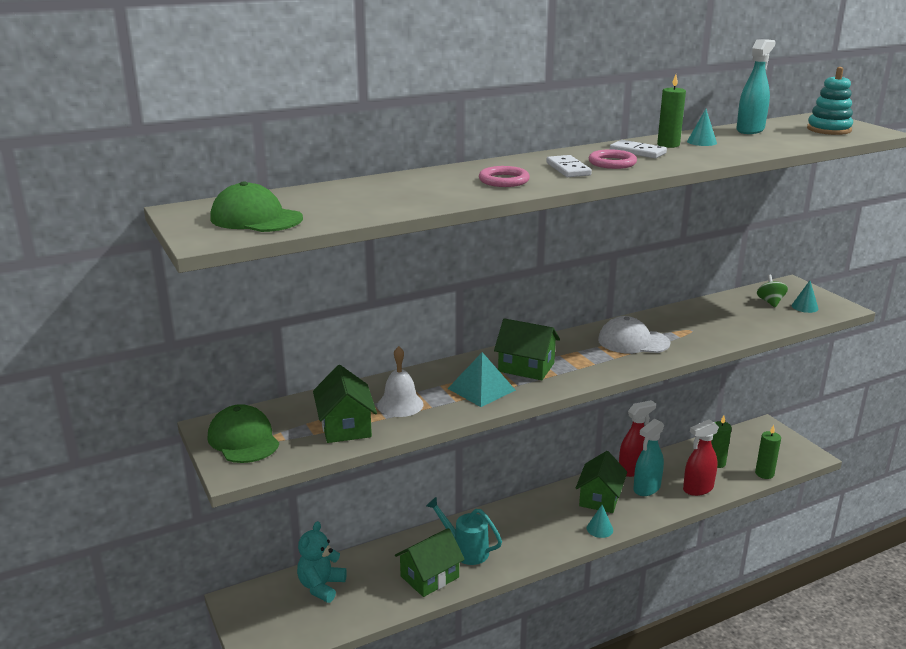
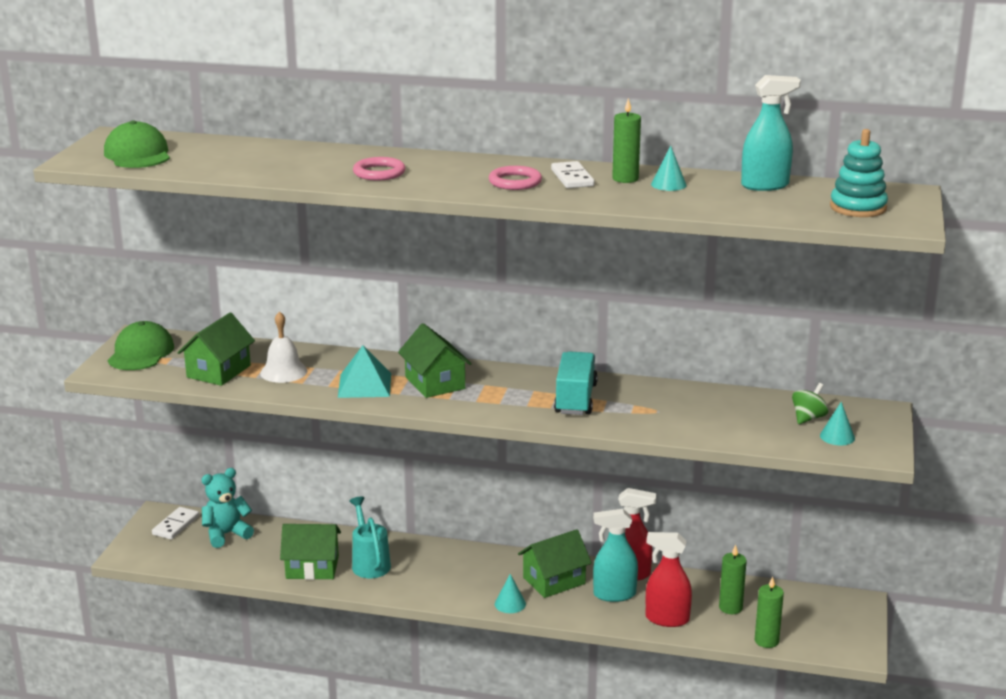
camera: 40 degrees right, 0 degrees up
white domino [546,155,592,177] -> white domino moved to [152,507,199,540]
white cap [598,316,671,353] -> turquoise truck [554,351,598,415]

